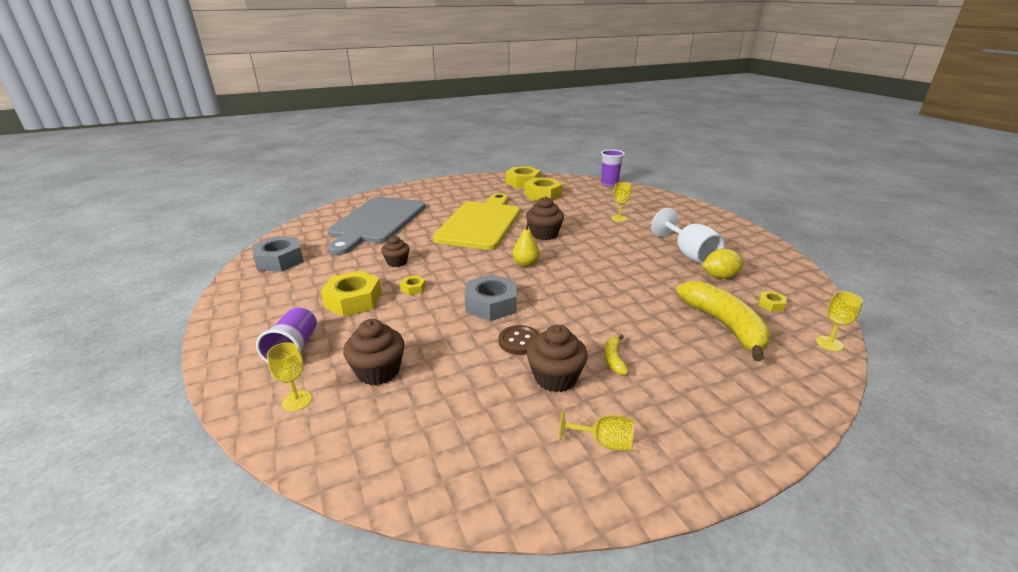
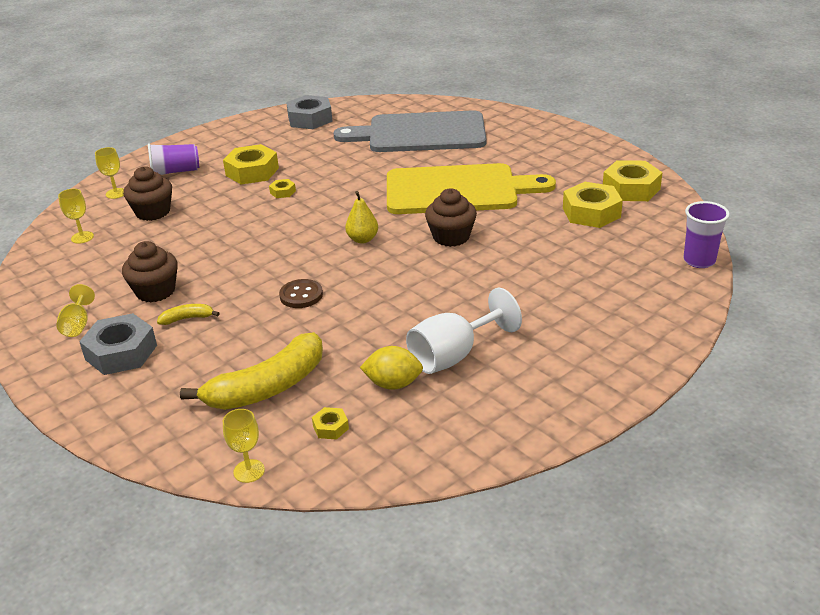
camera: 75 degrees right, 5 degrees up
brown cupcake [381,236,410,267] -> none
grey nut [465,274,516,321] -> grey nut moved to [79,313,157,375]
brown button [499,325,540,355] -> brown button moved to [279,279,323,308]
yellow goblet [611,182,631,222] -> yellow goblet moved to [58,189,94,244]
yellow lemon [702,249,744,279] -> yellow lemon turned 60 degrees counterclockwise [360,346,423,390]

